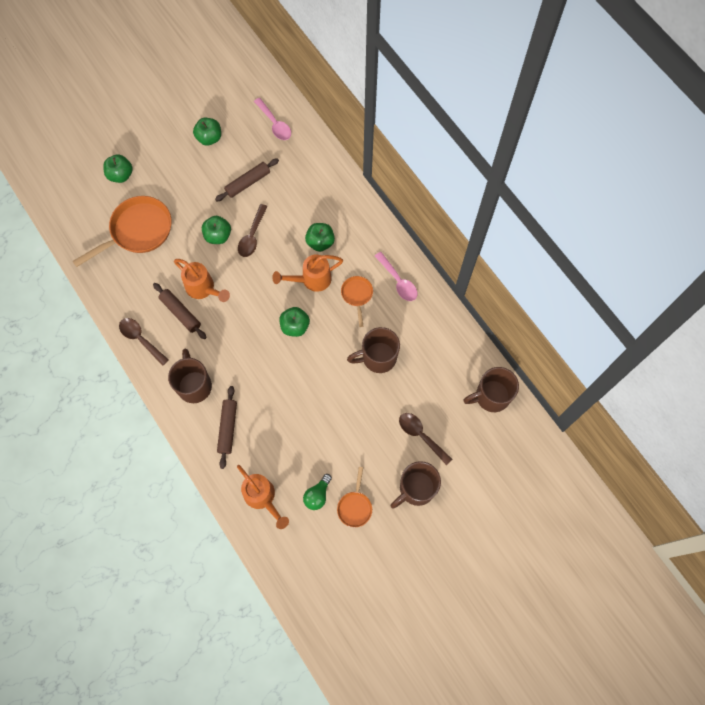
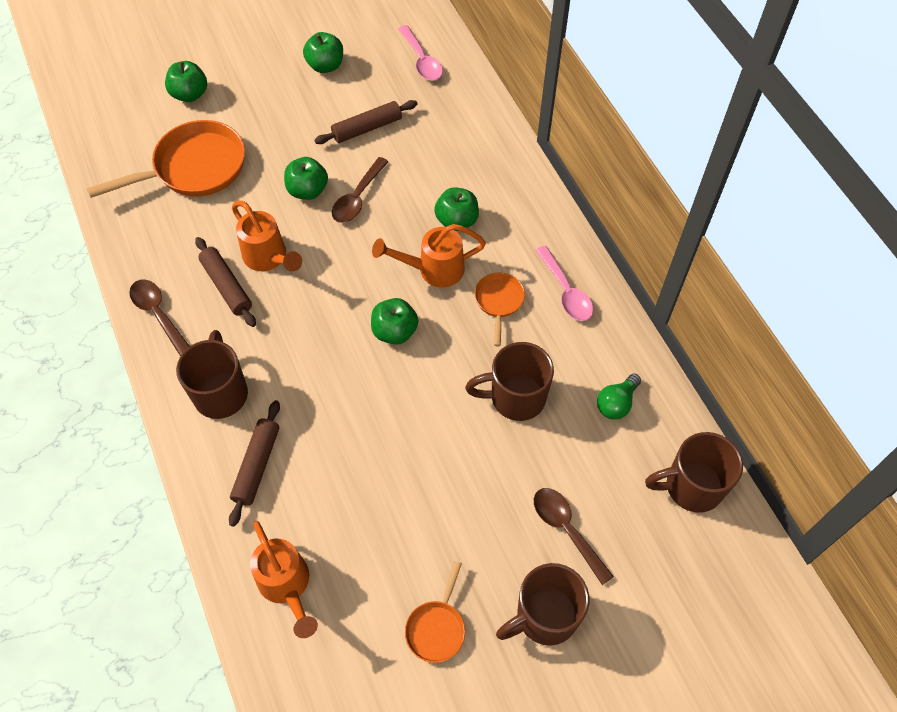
camera: 10 degrees right, 10 degrees down
green light bulb [303,474,332,510] -> green light bulb moved to [597,374,641,419]

